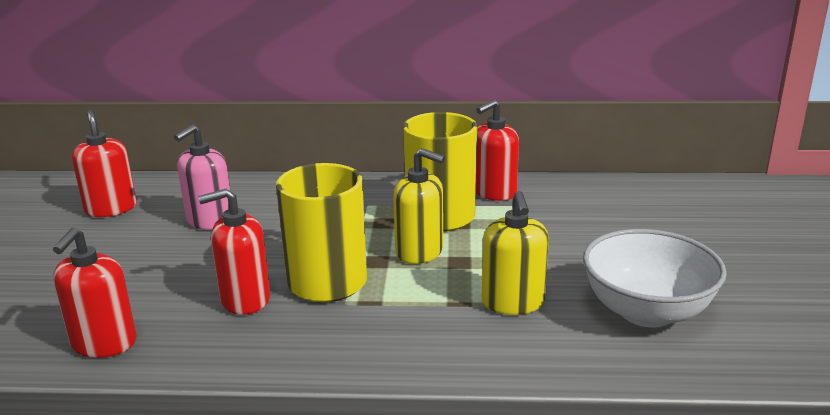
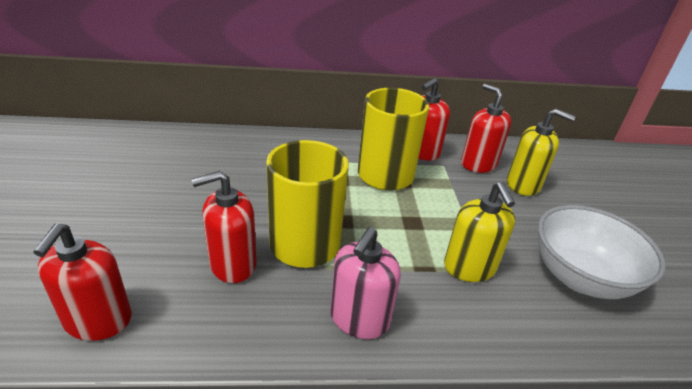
camera: 10 degrees left, 10 degrees up
red soap dispenser [72,110,137,217] -> red soap dispenser moved to [461,84,511,173]
pink soap dispenser [174,125,231,230] -> pink soap dispenser moved to [330,227,401,339]
yellow soap dispenser [393,148,445,264] -> yellow soap dispenser moved to [507,108,576,196]

